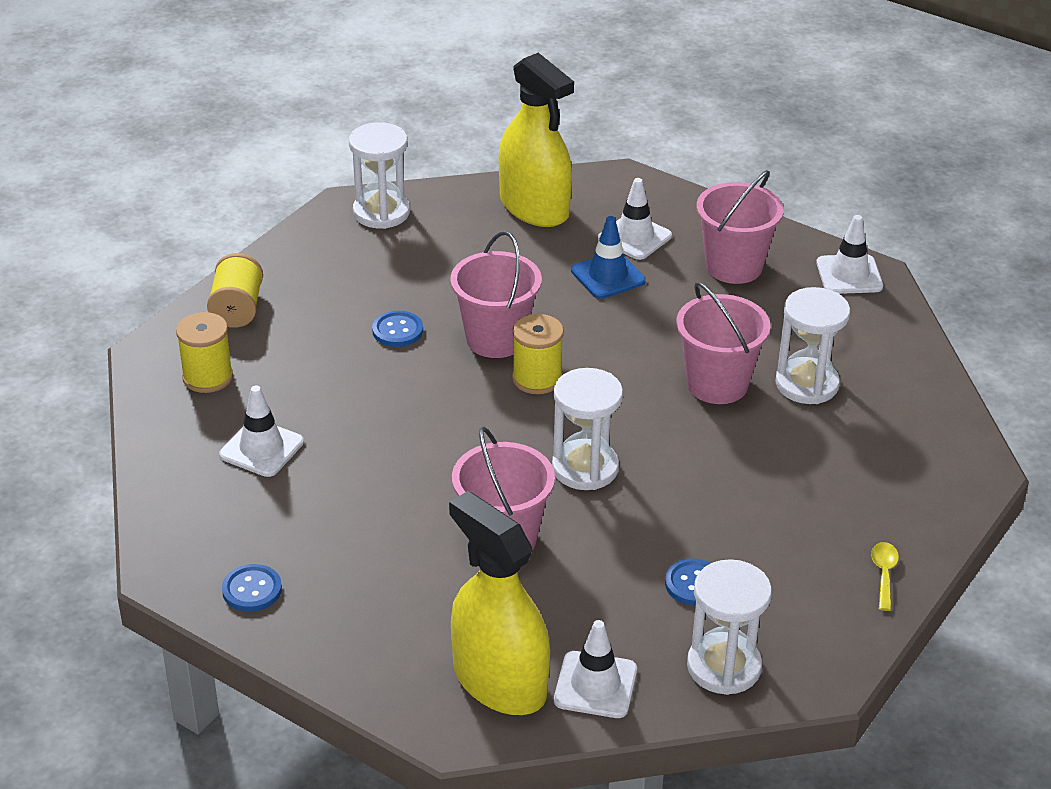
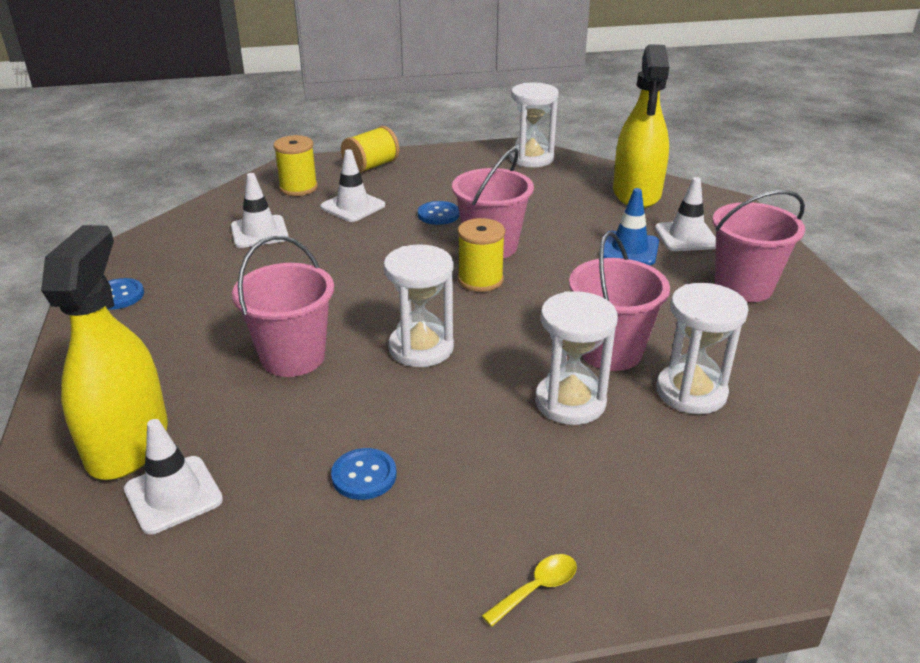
camera: 45 degrees right, 5 degrees down
white hourglass [687,559,772,695] -> white hourglass moved to [535,291,618,425]
white traffic cone [816,215,883,294] -> white traffic cone moved to [320,149,385,222]

